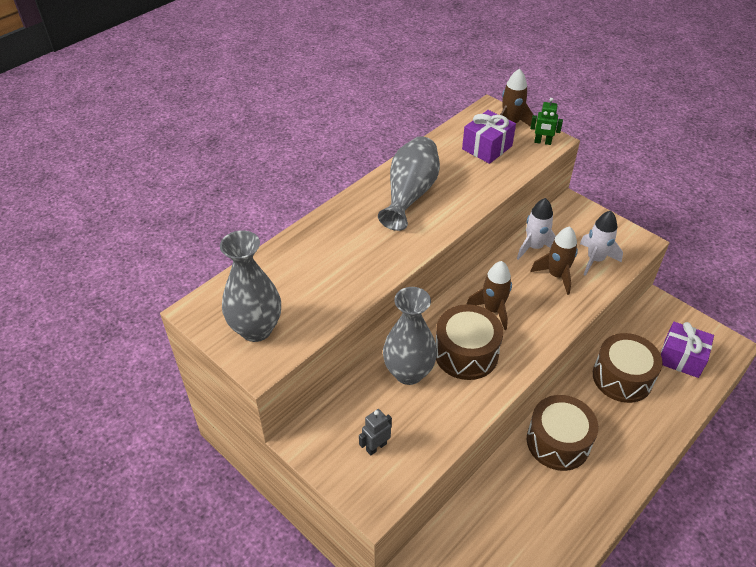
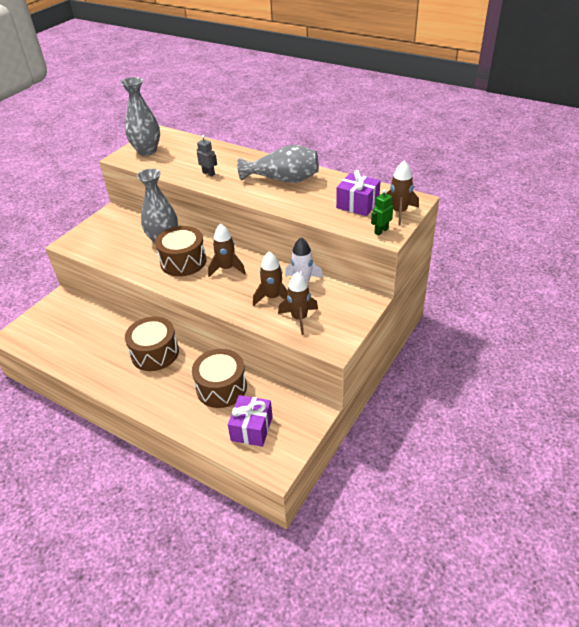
camera: 80 degrees right, 5 degrees down
grey robot [359,409,392,455] -> grey robot moved to [197,135,217,176]
green robot [530,98,563,145] -> green robot turned 45 degrees clockwise [371,189,393,235]
white rocket [580,211,623,276] -> brown rocket [278,272,318,335]

